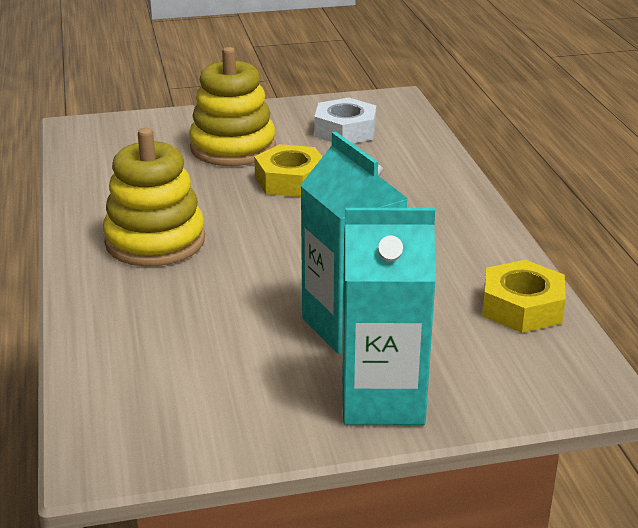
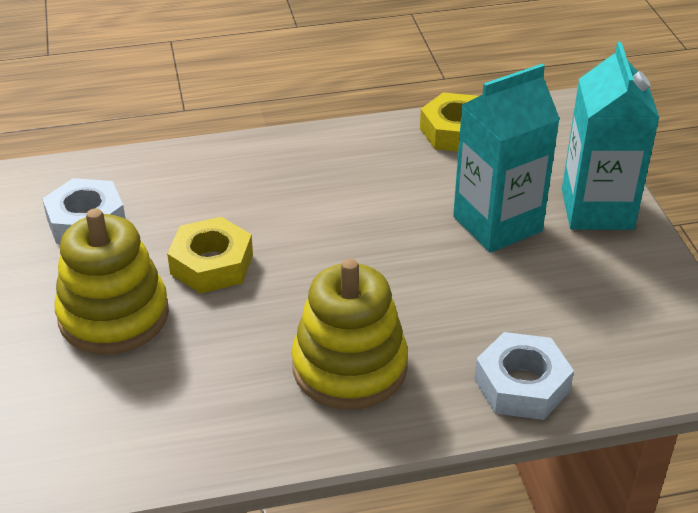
camera: 90 degrees left, 10 degrees up
none -> white nut [474,332,574,420]

